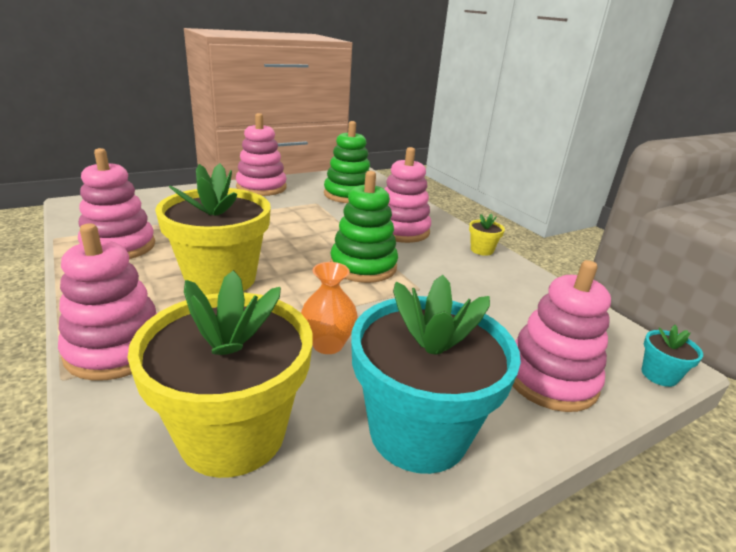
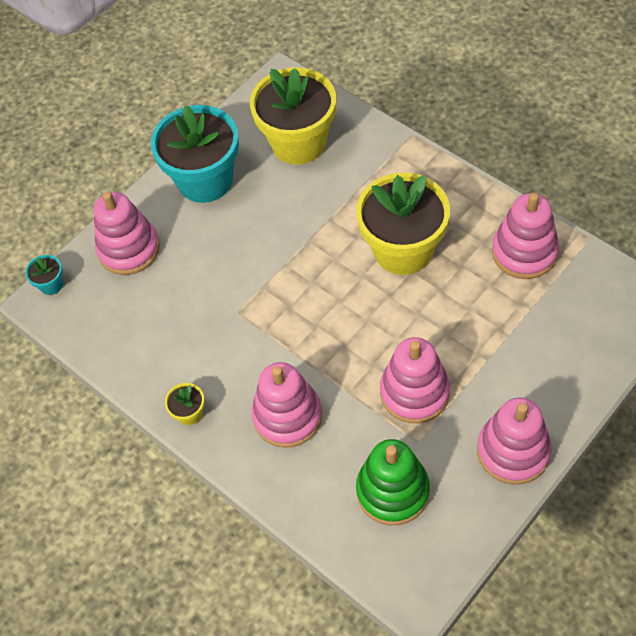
camera: 170 degrees right, 30 degrees up
pink stacking toy [58,224,157,381] -> pink stacking toy moved to [380,337,450,423]
orange vase [301,262,358,354] -> none
green stacking toy [330,171,398,283] -> none

